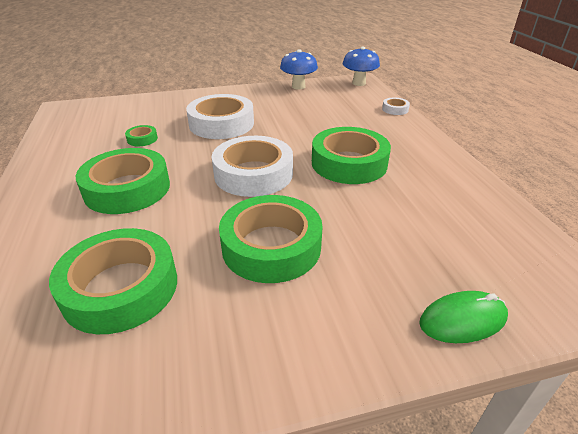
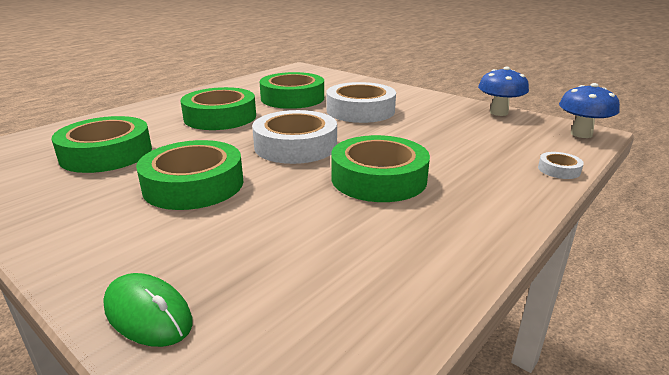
camera: 55 degrees right, 10 degrees down
green tape [125,125,158,146] -> green tape [259,72,324,109], size x2.33

